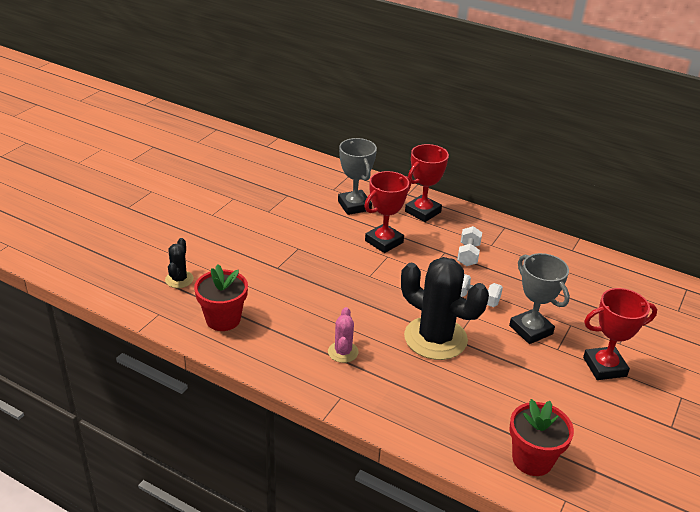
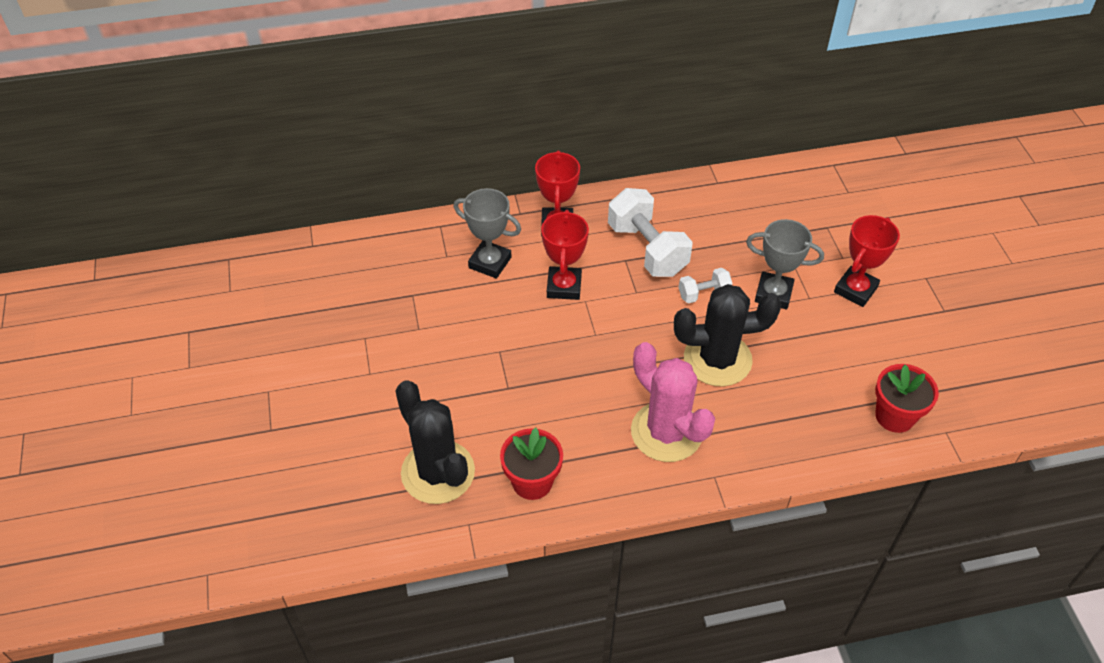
camera: 40 degrees left, 15 degrees up
black cactus [165,238,194,288] -> black cactus [395,381,475,504], size x2.12
pink cactus [328,307,359,363] -> pink cactus [631,342,715,462], size x2.12
white dumbbell [457,226,482,266] -> white dumbbell [608,188,693,277], size x1.94

